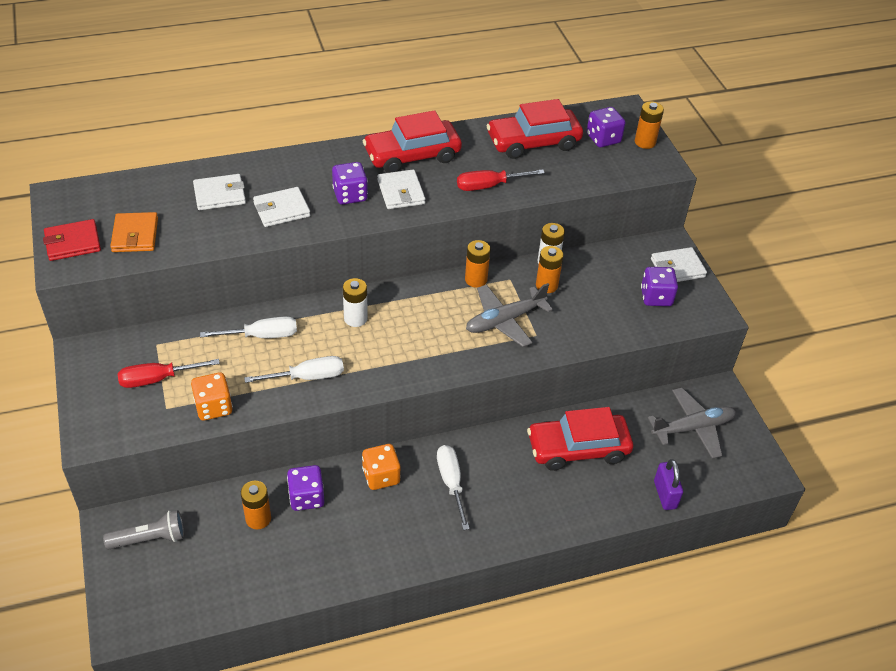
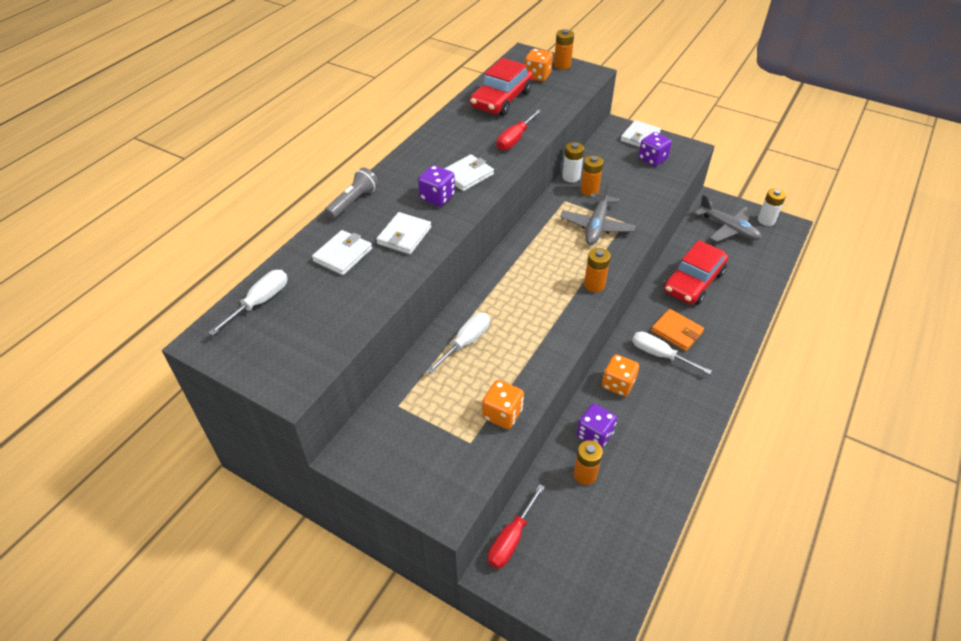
camera: 40 degrees left, 0 degrees up
red wallet [43,219,101,261] -> none
grey flashlight [103,510,184,549] -> grey flashlight moved to [325,167,379,219]
orange wallet [110,212,158,252] -> orange wallet moved to [651,309,704,351]
red screwdriver [118,359,220,388] -> red screwdriver moved to [488,484,545,569]
white screwdriver [244,356,344,383] -> white screwdriver moved to [208,270,288,336]
white battery [343,278,368,327] -> white battery moved to [758,188,786,226]
red car [363,110,462,173] -> none
white wallet [377,169,426,209] -> white wallet turned 75 degrees counterclockwise [444,154,494,191]
orange battery [465,240,491,288] -> orange battery moved to [584,248,611,292]
purple dice [587,107,625,147] -> orange dice [525,48,553,82]
grey plane [648,388,736,459] -> grey plane turned 105 degrees clockwise [695,194,761,242]
purple padlock [654,459,683,510] -> none

